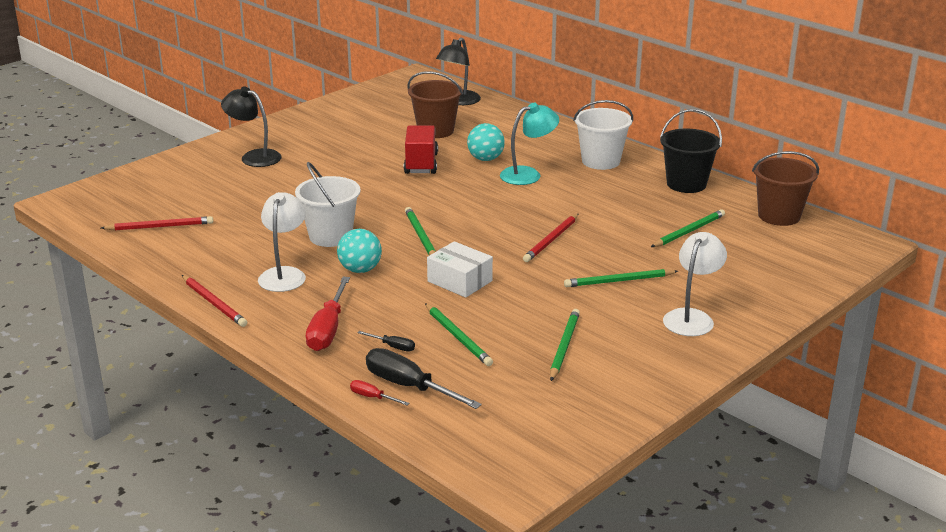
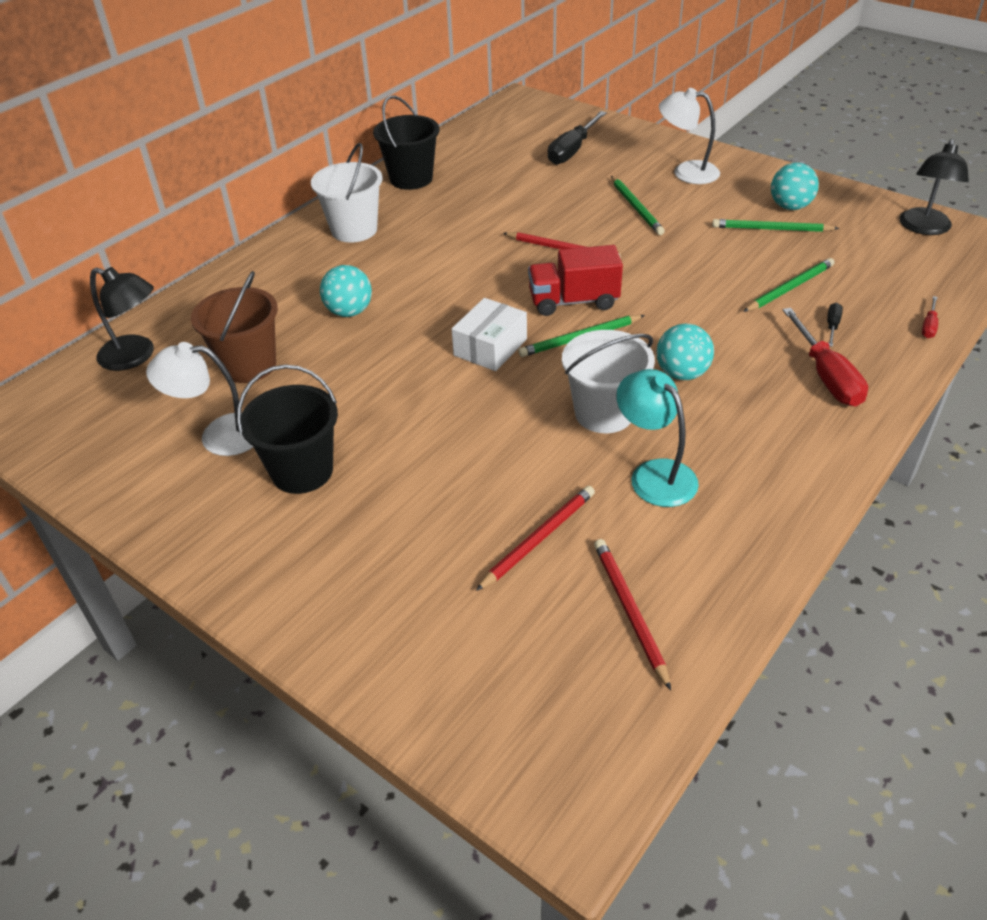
camera: 95 degrees left, 15 degrees up
red pencil [182,275,247,327] -> red pencil moved to [476,486,595,591]
black lamp [221,87,282,167] -> black lamp moved to [900,139,969,235]
white lamp [258,192,306,292] -> white lamp moved to [146,342,253,456]
red screwdriver [306,277,350,351] -> red screwdriver turned 75 degrees clockwise [782,308,868,407]
black screwdriver [366,348,482,409] -> black screwdriver moved to [548,111,607,165]
red truck [404,126,438,174] -> red truck moved to [528,245,623,316]
white box [427,241,493,298] -> white box moved to [452,298,527,371]
turquoise lamp [500,102,559,185] -> turquoise lamp moved to [616,369,699,507]
green pencil [651,209,725,247] -> none
brown bucket [752,151,819,226] -> none
none -> black bucket [237,364,338,494]
none -> turquoise ball [771,163,819,210]

